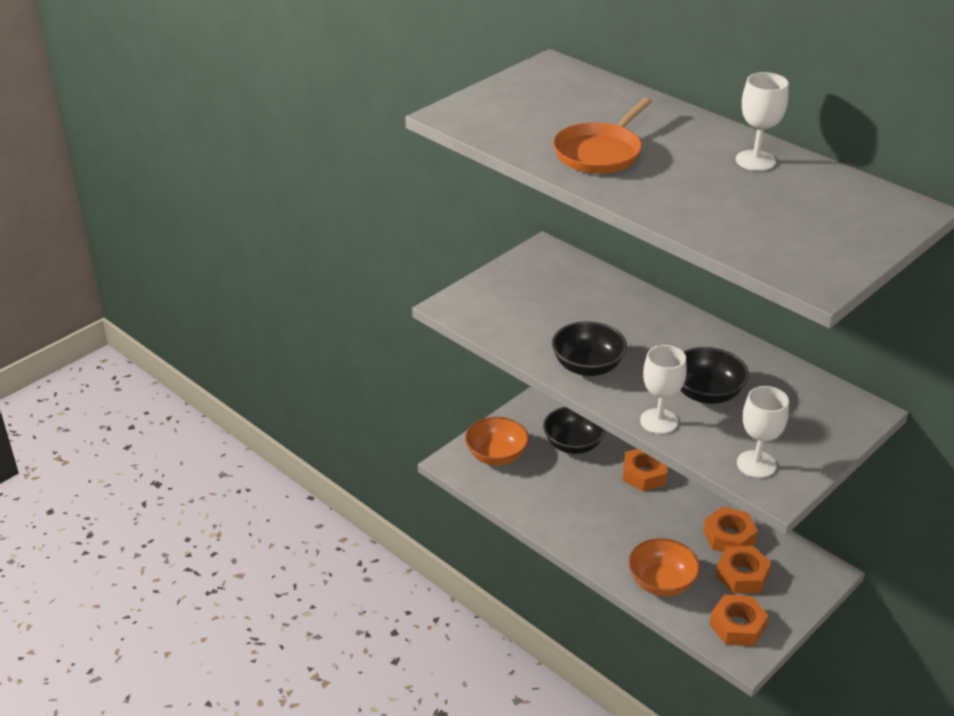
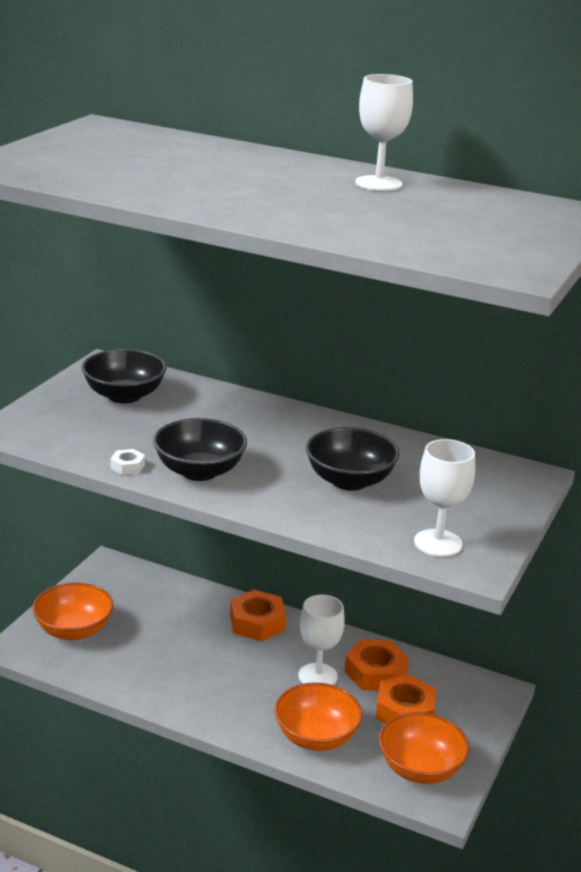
camera: 20 degrees left, 10 degrees down
black bowl [543,407,606,454] -> black bowl moved to [82,349,167,403]
orange pan [553,98,652,174] -> none
white goblet [640,345,687,434] -> white goblet moved to [298,594,345,685]
orange nut [709,595,769,646] -> orange bowl [379,712,470,784]
none -> white nut [111,449,145,475]

